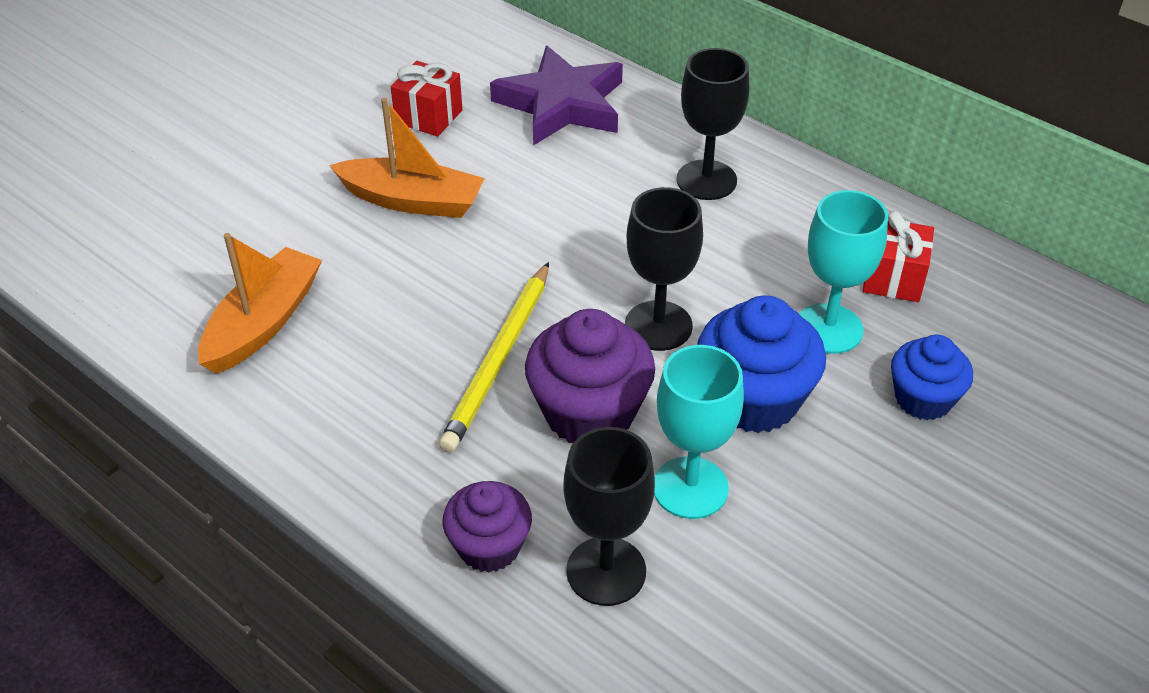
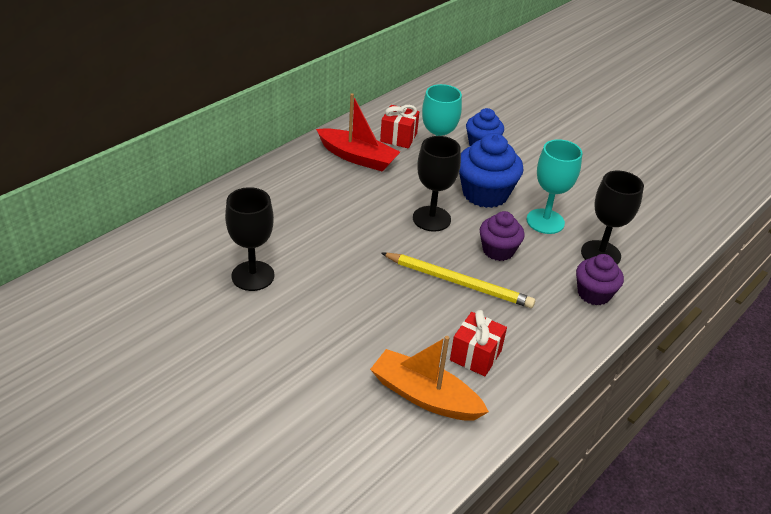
camera: 90 degrees left, 5 degrees down
orange boat [329,98,485,218] -> none
red gift [391,61,463,137] -> red gift moved to [450,310,507,376]
purple star [490,46,623,145] -> none
purple cupcake [525,309,655,443] -> purple cupcake [480,211,525,261], size x0.64
black goblet [677,48,749,200] -> black goblet moved to [225,187,274,291]
none -> red boat [316,93,400,172]

